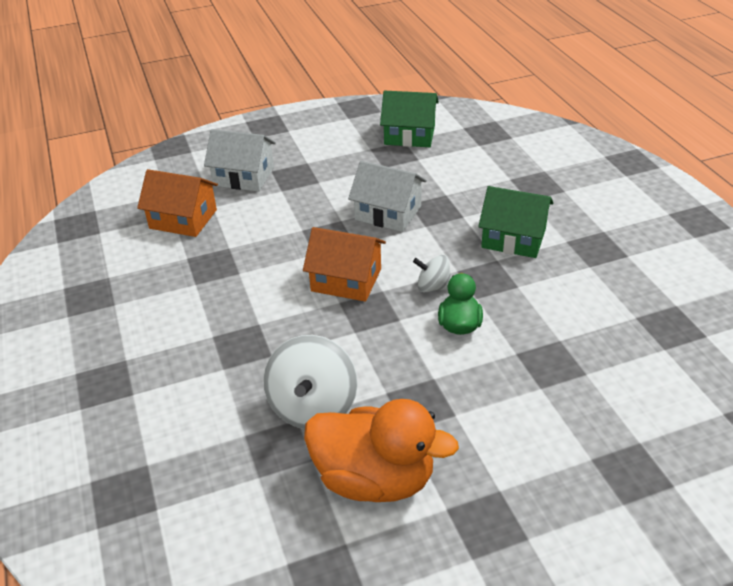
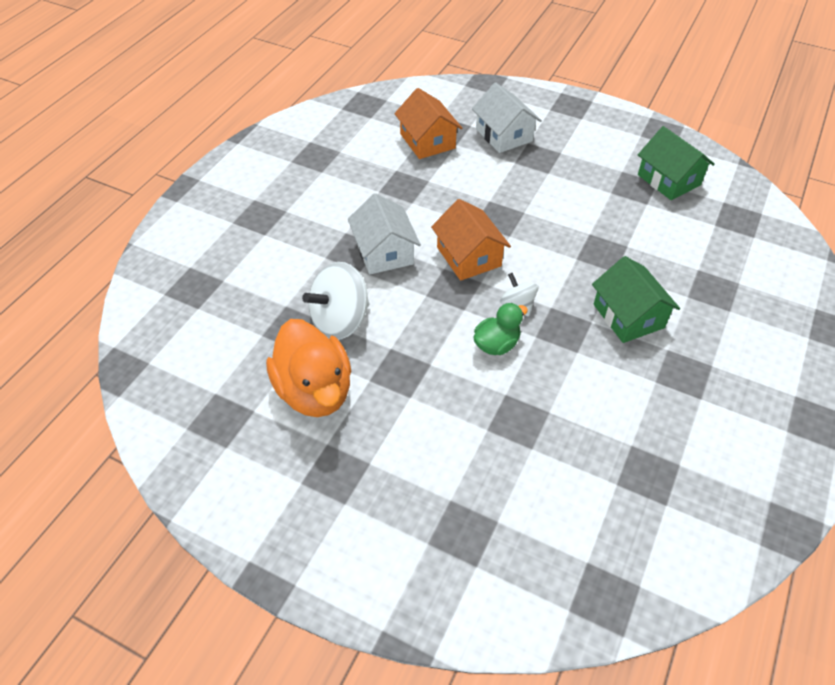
camera: 45 degrees right, 10 degrees up
white house [348,161,427,232] -> white house moved to [348,193,421,274]

